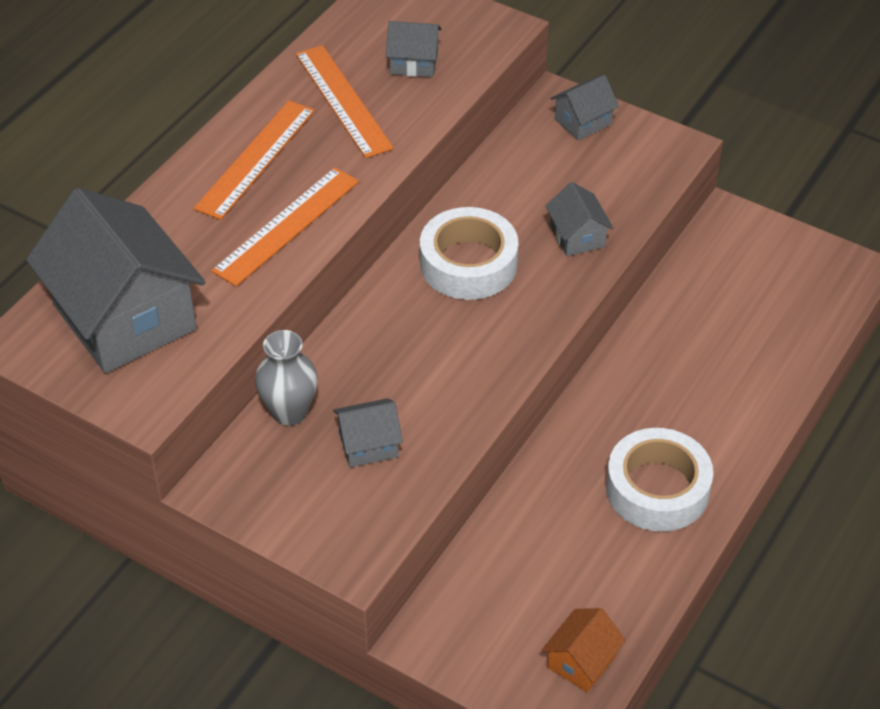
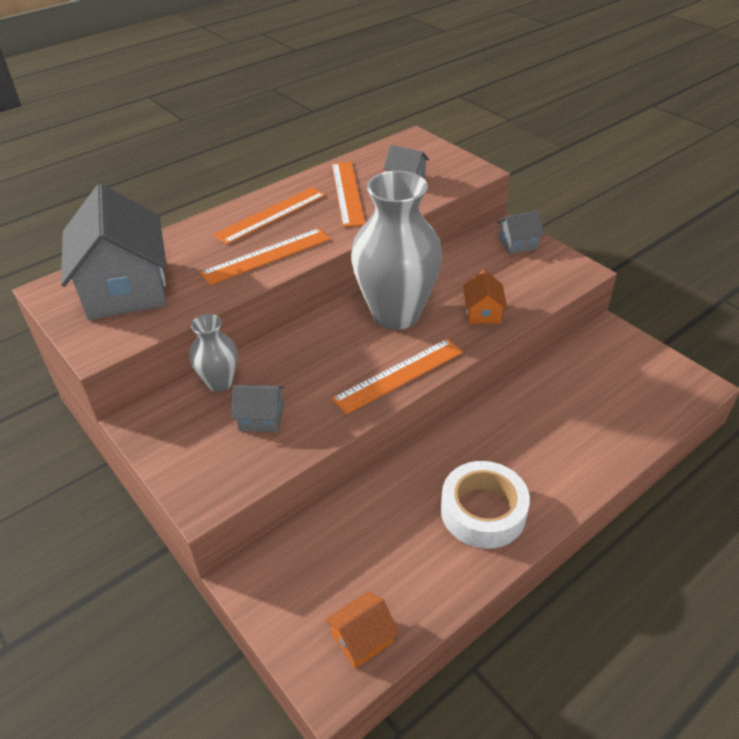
camera: 20 degrees right, 5 degrees down
white tape [420,207,518,300] -> grey vase [351,171,443,330]
grey house [545,182,613,256] -> orange house [463,270,507,324]
none -> orange ruler [332,339,463,415]

